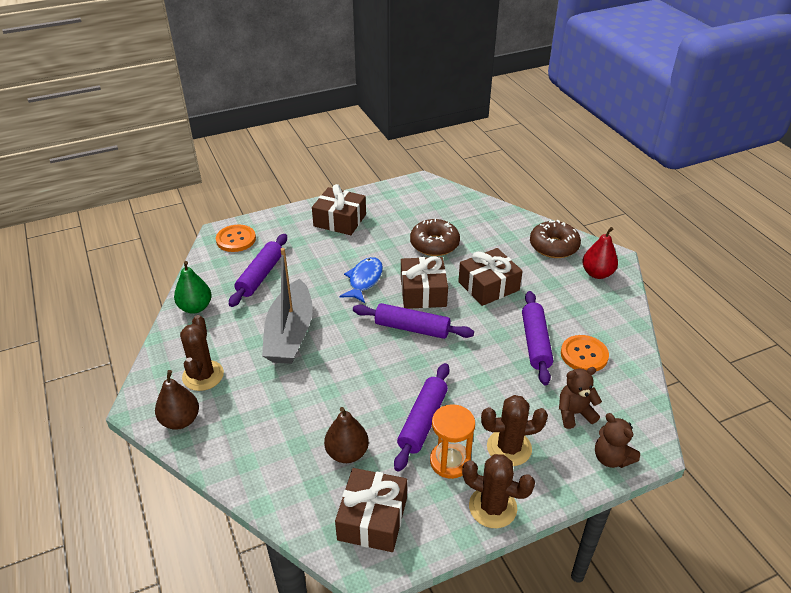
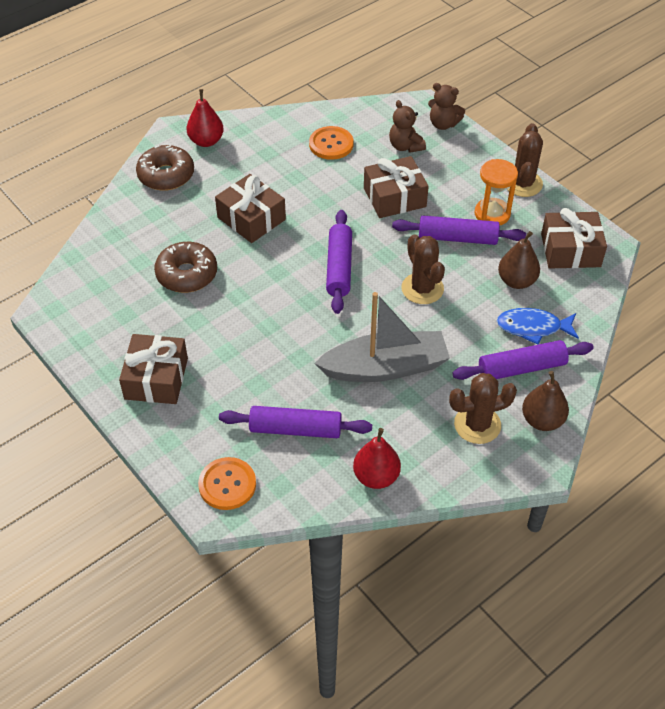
camera: 105 degrees left, 10 degrees up
green pear [174,261,212,314] -> red pear [353,428,401,489]
blue fish [340,257,383,303] -> blue fish moved to [497,308,579,345]
brown gift [401,256,448,309] -> brown gift moved to [364,156,429,218]
brown cactus [481,395,548,466] -> brown cactus moved to [401,234,445,304]
purple rolling pin [522,291,553,386] -> purple rolling pin moved to [452,340,594,380]
brown teddy bear [595,413,640,468] -> brown teddy bear turned 75 degrees clockwise [428,83,465,130]

